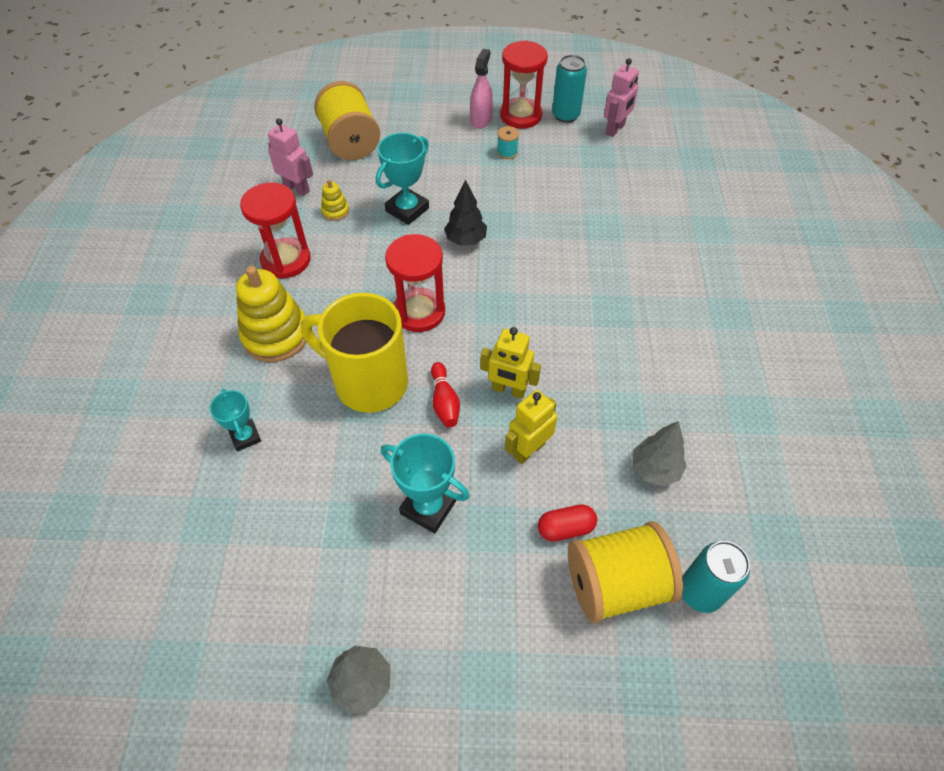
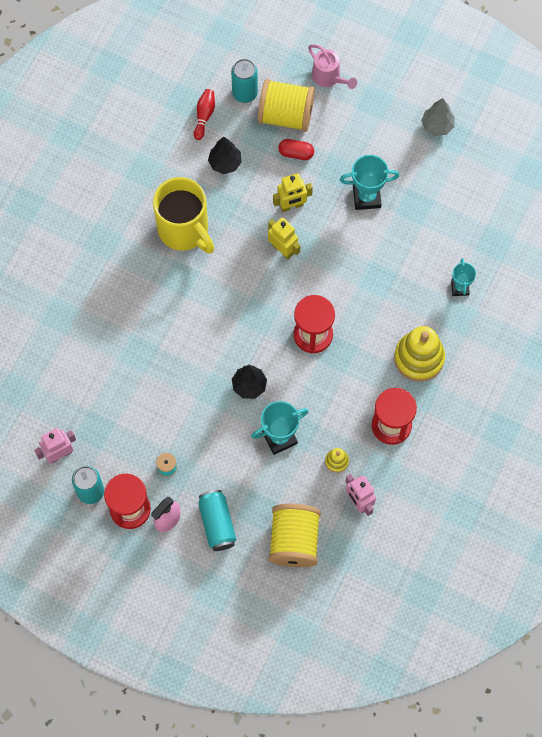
camera: 155 degrees left, 15 degrees up
yellow mug [301,293,408,413] -> yellow mug moved to [153,177,214,254]
turquoise trophy [381,433,469,533] -> turquoise trophy turned 60 degrees counterclockwise [339,155,399,210]
red bowling pin [431,362,460,427] -> red bowling pin moved to [194,89,215,140]
grey tree [633,421,687,487] -> black tree [208,137,242,174]
none -> turquoise can [198,490,236,551]
none -> pink watering can [308,45,357,89]

